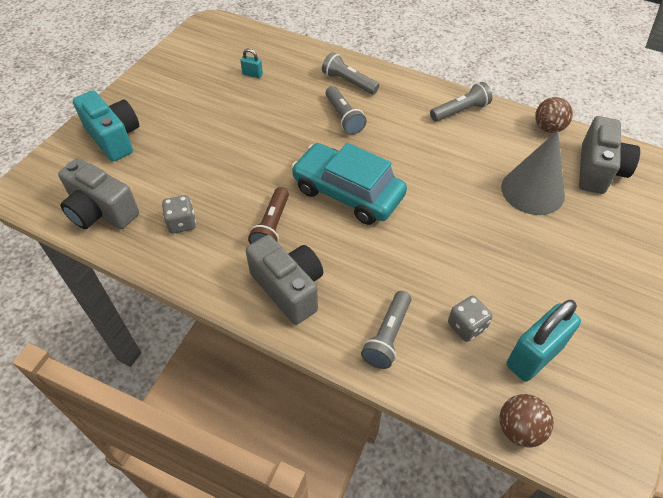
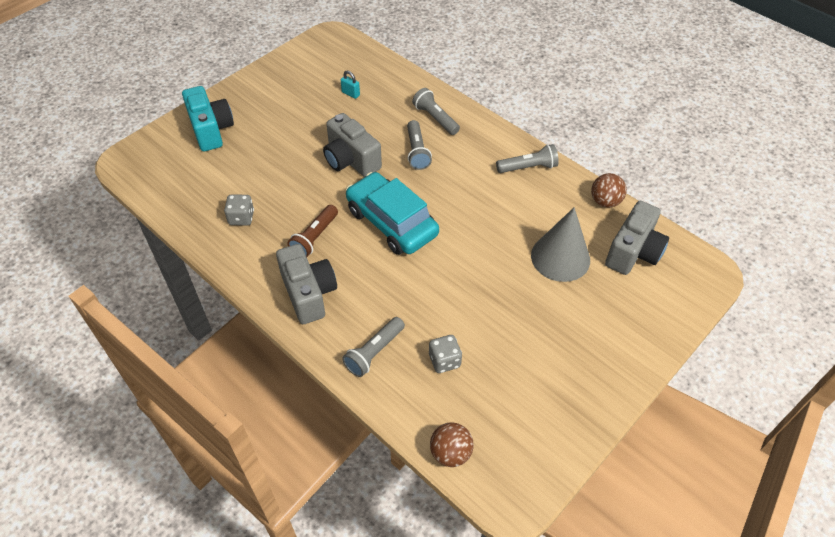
camera: 15 degrees right, 0 degrees up
grey camera [58,158,139,229] -> grey camera moved to [323,113,382,177]
turquoise padlock [506,300,581,382] -> none

